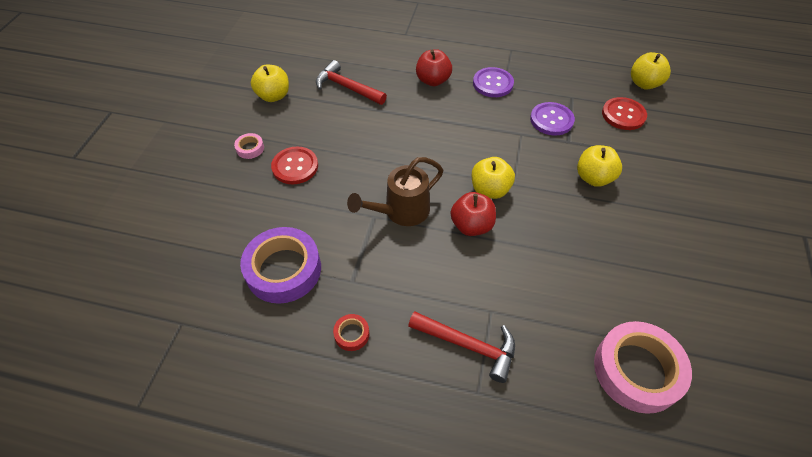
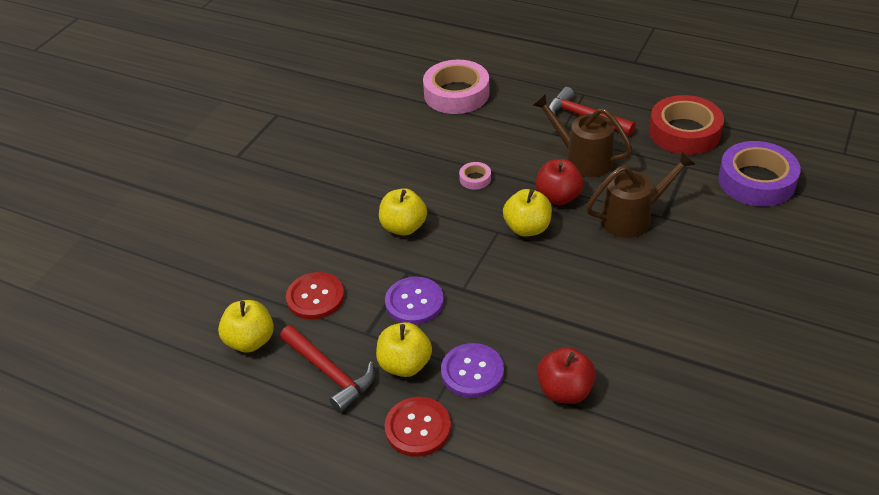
camera: 165 degrees left, 10 degrees down
pink tape [234,133,264,159] -> pink tape moved to [459,162,491,190]
yellow apple [251,65,289,102] -> yellow apple moved to [376,322,432,377]
red button [271,147,318,184] -> red button moved to [385,397,451,457]
red hammer [316,60,387,105] -> red hammer moved to [280,325,375,413]
red tape [333,314,370,351] -> red tape [649,95,724,155], size x2.30
none -> brown watering can [532,93,633,177]

